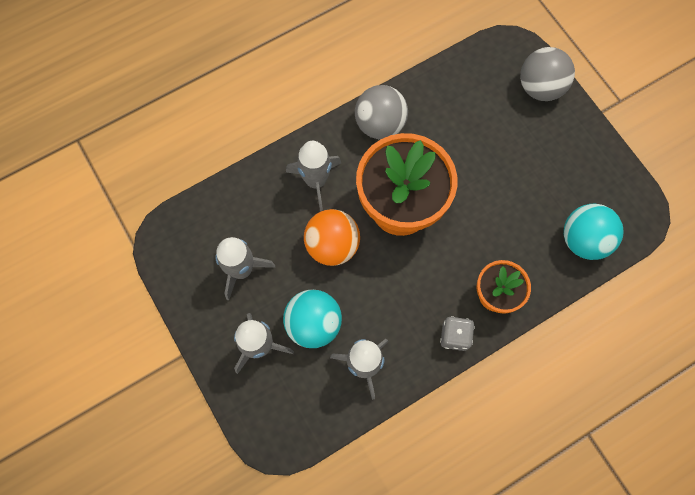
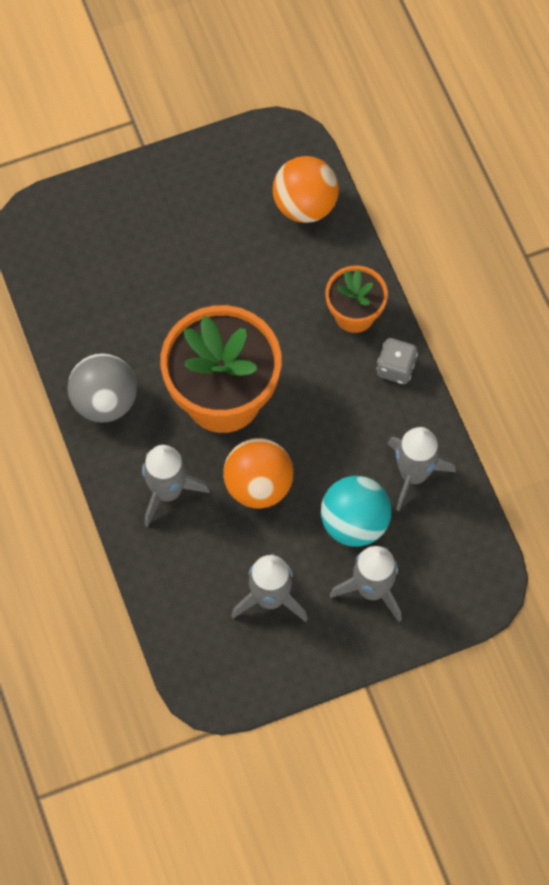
camera: 80 degrees left, 5 degrees down
grey ball [520,47,575,101] -> none
turquoise ball [564,204,623,260] -> orange ball [273,156,339,223]

